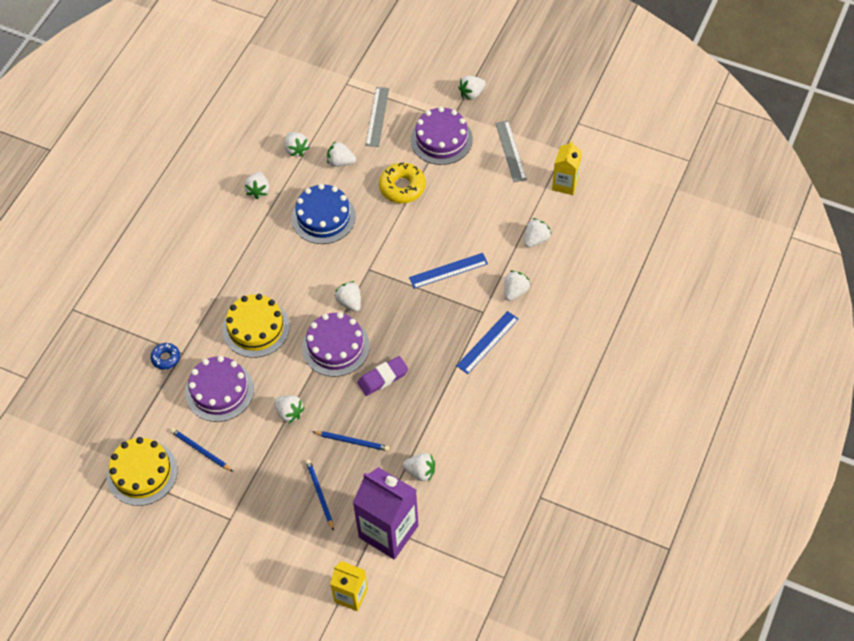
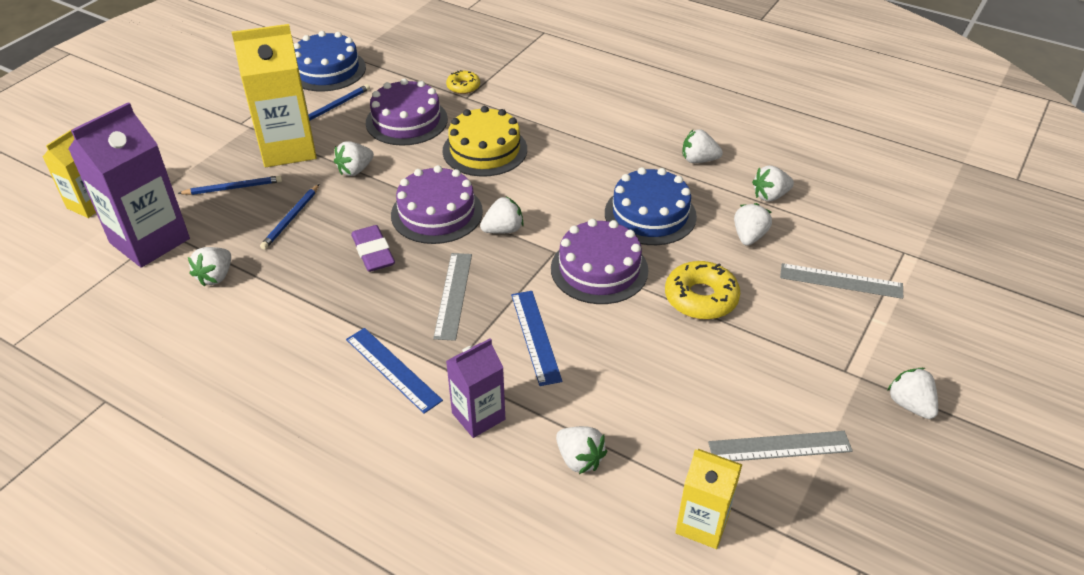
camera: 95 degrees right, 15 degrees down
yellow cake [107,437,178,506] -> blue cake [294,31,366,92]
blue donut [150,343,180,370] -> yellow donut [446,70,480,94]
purple cake [411,107,473,165] -> purple cake moved to [551,219,649,304]
white strawberry [504,270,530,301] -> purple carton [446,338,505,438]
none -> yellow carton [232,24,317,167]
none -> grey ruler [433,253,472,341]

